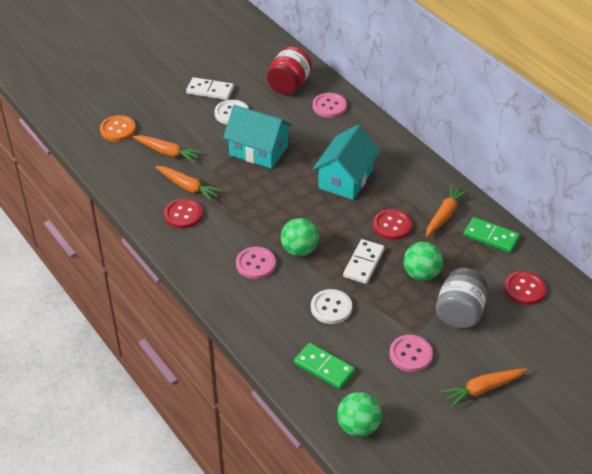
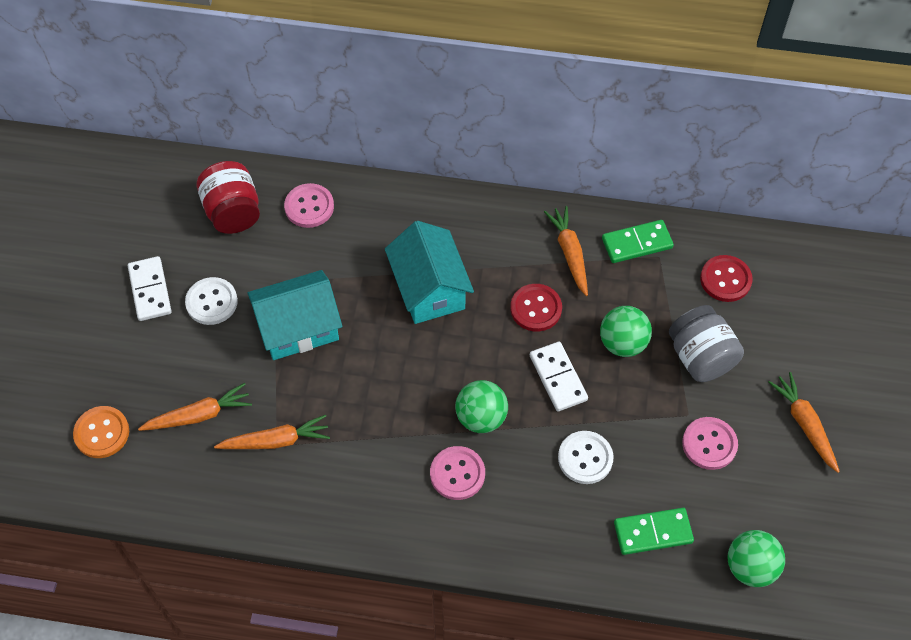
camera: 45 degrees left, 15 degrees up
red button [164,198,202,229] -> none
white domino [186,77,234,100] -> white domino turned 75 degrees counterclockwise [128,256,172,321]
orange carrot [441,368,527,408] -> orange carrot turned 135 degrees clockwise [768,372,840,473]

